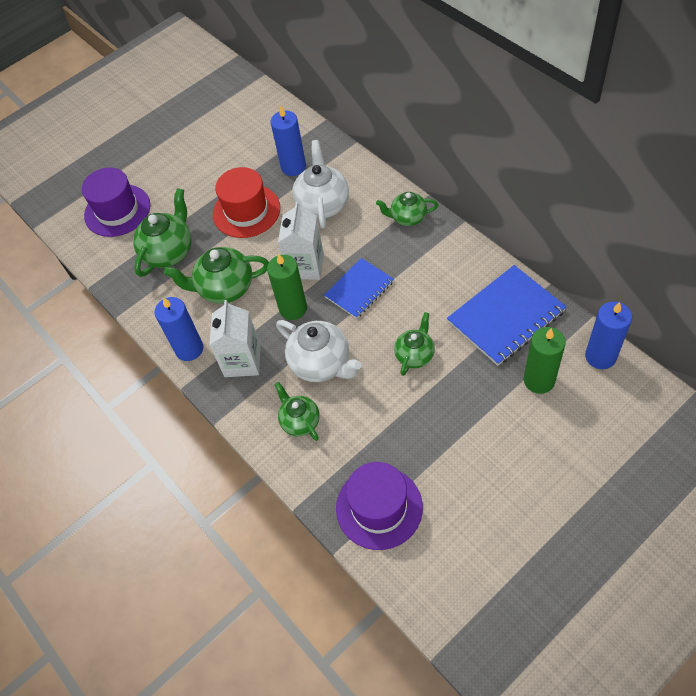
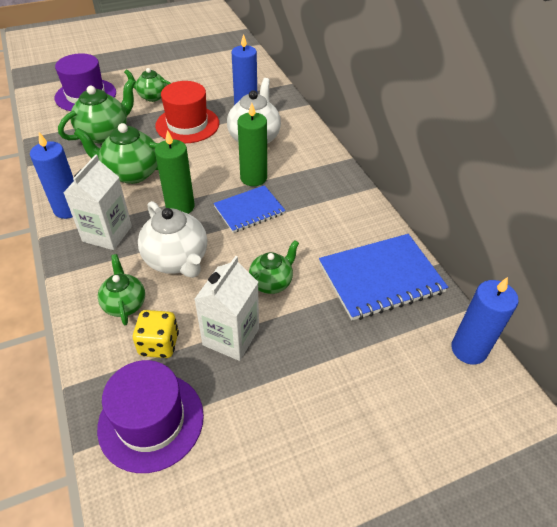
camera: 10 degrees right, 10 degrees down
white carton [278,202,324,280] -> white carton moved to [194,256,259,361]
green teapot [376,192,438,226] -> green teapot moved to [124,68,171,102]
green candle [524,327,566,394] -> green candle moved to [237,103,267,186]
none -> yellow dice [133,310,179,358]

